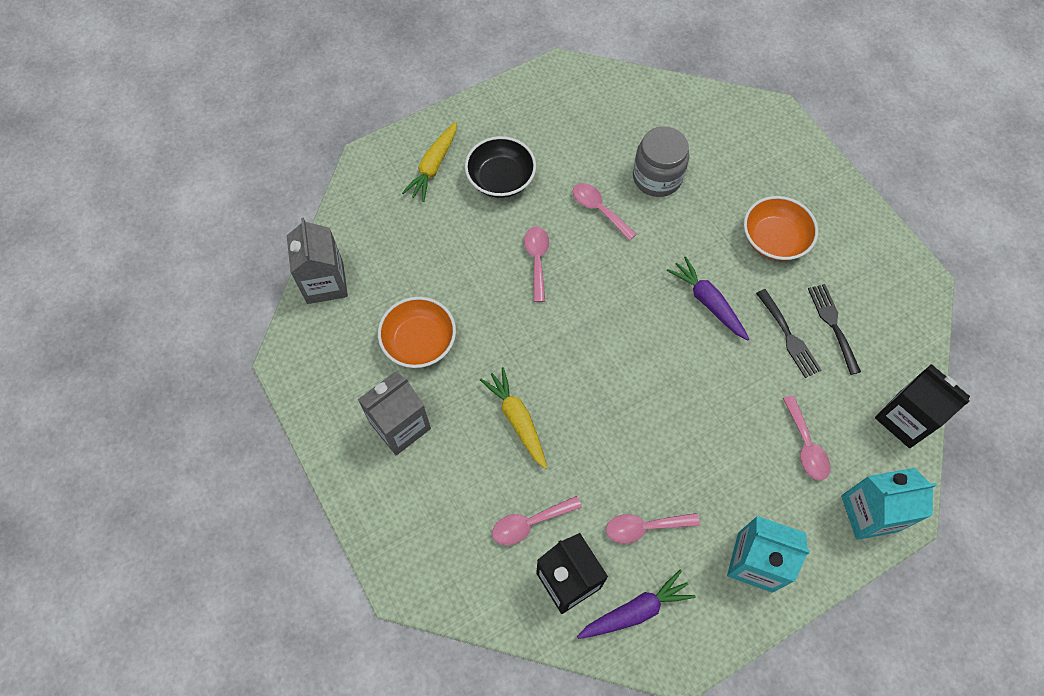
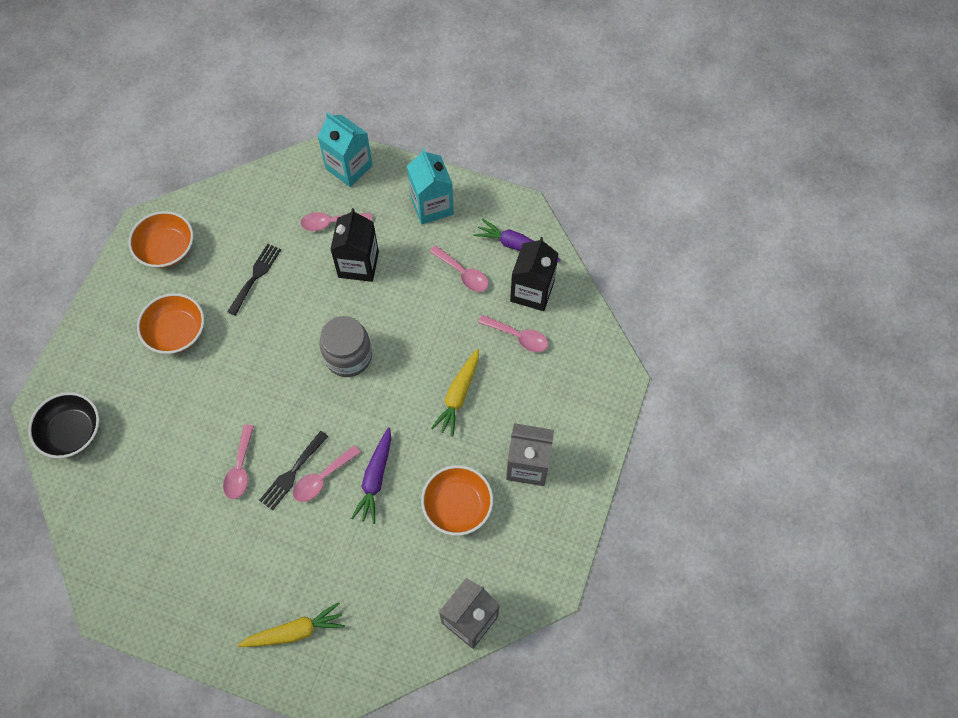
camera: 130 degrees left, 0 degrees up
black bowl [465,136,536,198] -> black bowl moved to [28,392,99,458]
grey jar [633,126,689,197] -> grey jar moved to [319,316,372,377]
purple carrot [667,256,749,340] -> purple carrot moved to [351,427,391,524]
pink spoon [783,395,830,480] -> pink spoon turned 135 degrees counterclockwise [300,212,372,231]
black fork [808,284,861,375] -> black fork moved to [259,431,328,511]
black carton [875,364,970,448] -> black carton moved to [330,208,379,282]
none -> orange bowl [129,211,194,268]

